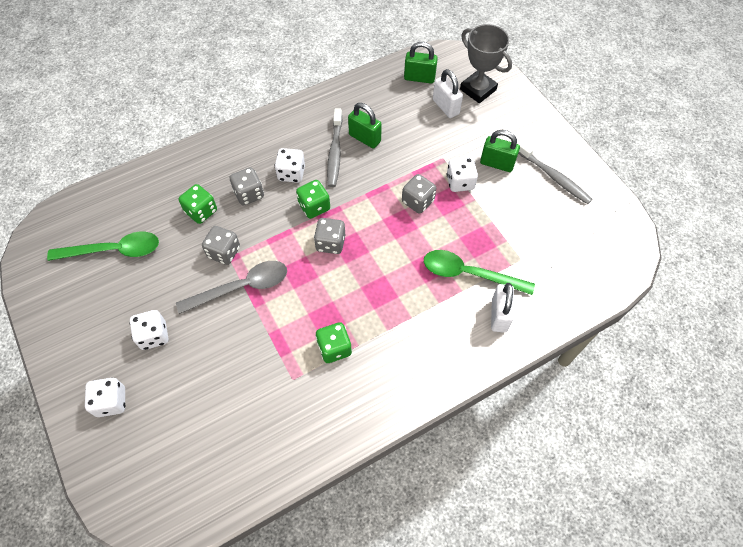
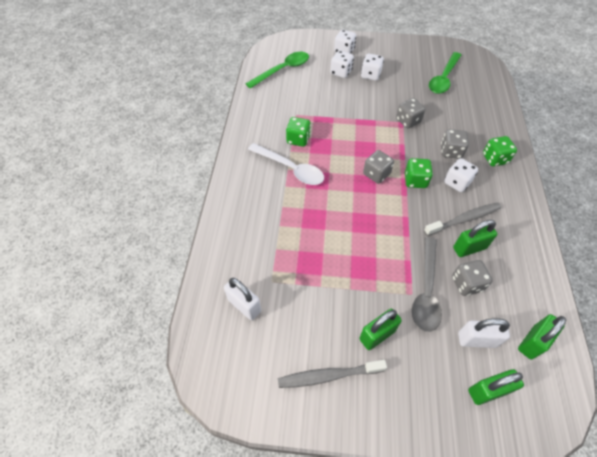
camera: 125 degrees right, 5 degrees down
grey spoon [176,261,287,314] -> grey spoon moved to [412,237,442,332]
green dice [179,184,217,224] -> green dice moved to [483,136,517,167]
grey toothbrush [327,108,342,187] -> grey toothbrush turned 120 degrees clockwise [424,202,501,236]
grey dice [402,174,436,213] -> grey dice moved to [452,260,492,296]
green spoon [424,250,535,295] -> green spoon moved to [245,52,309,88]
white dice [446,157,478,192] -> white dice moved to [330,50,354,78]
grey trophy [460,24,512,103] -> green padlock [468,369,524,405]
white padlock [491,283,514,333] -> white padlock moved to [224,278,261,320]
none -> white spoon [248,143,324,185]

